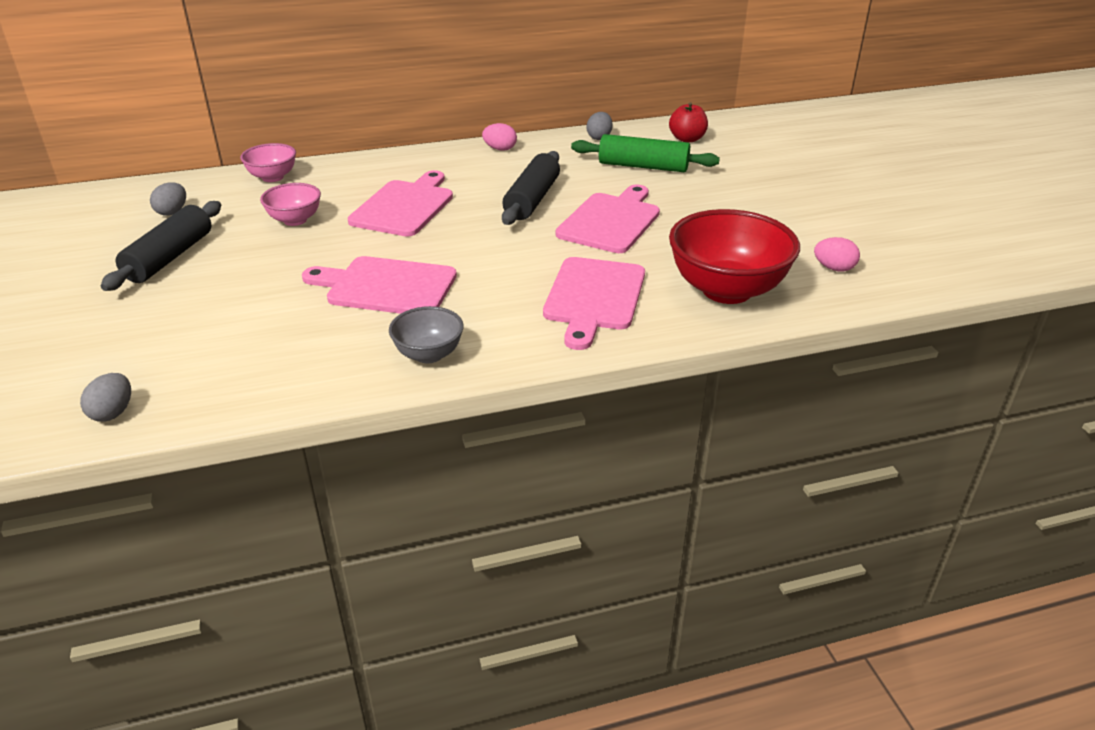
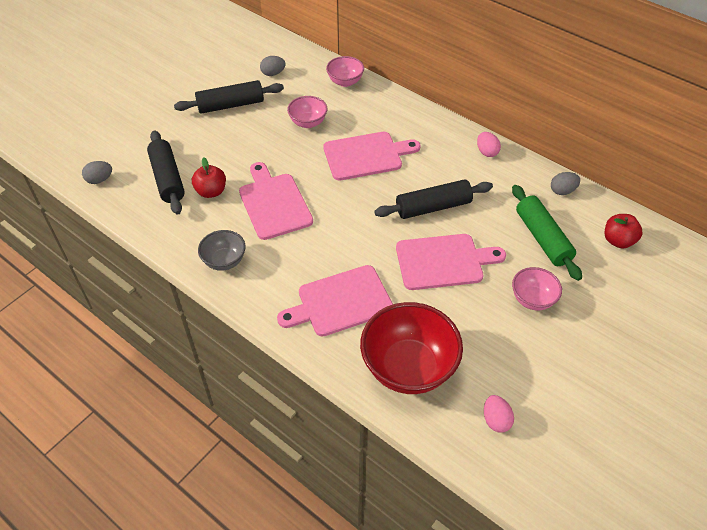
camera: 55 degrees right, 15 degrees up
none -> black rolling pin [147,130,185,215]
none -> red apple [192,157,226,198]
none -> pink bowl [512,267,562,310]

